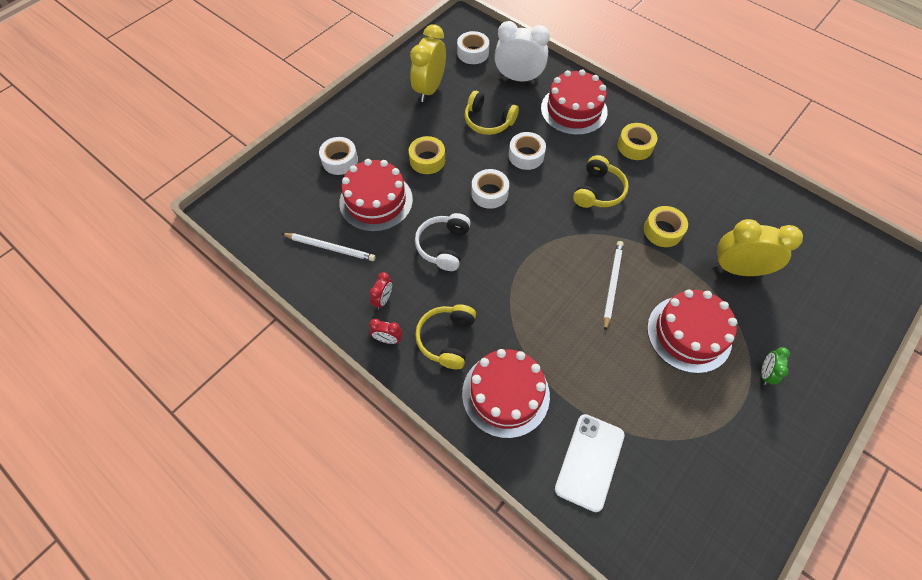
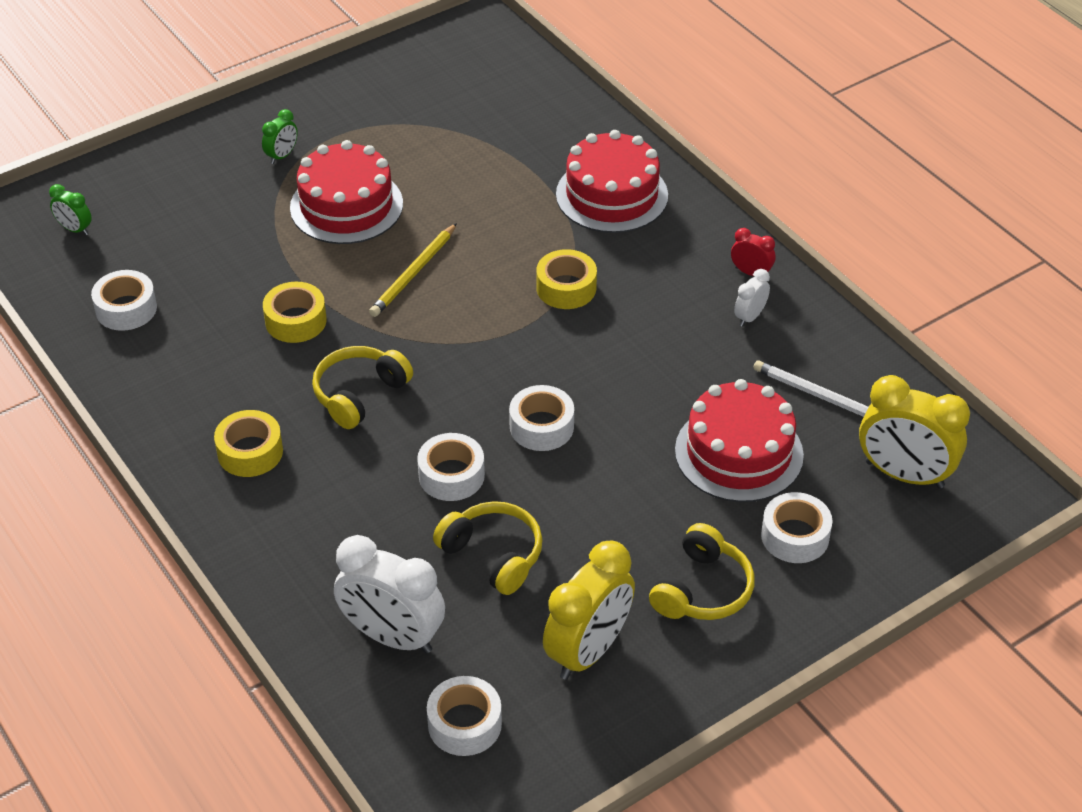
camera: 165 degrees left, 15 degrees down
red clock [369,272,392,309] -> white clock [734,269,770,327]
yellow tape [409,136,445,174] -> yellow tape moved to [536,249,597,309]
white headphones [415,213,471,271] -> none
yellow headphones [415,304,476,369] -> yellow headphones moved to [649,523,755,620]
red cake [541,69,608,135] -> none
white phone [555,414,625,512] -> none
white pencil [604,241,624,331] -> yellow pencil [369,223,457,317]
yellow clock [714,219,803,276] -> yellow clock moved to [859,375,970,489]
none -> green clock [49,184,92,235]
none -> white tape [91,270,157,331]

